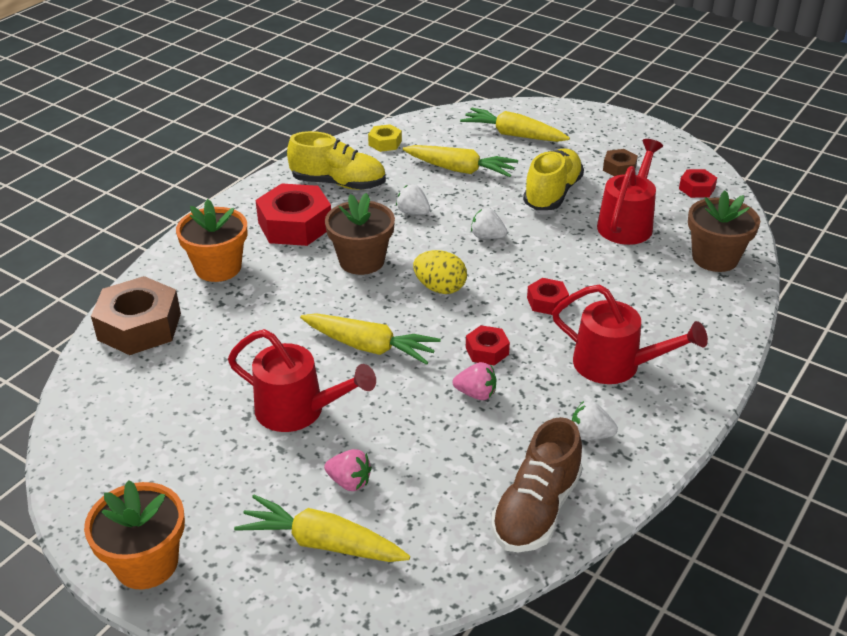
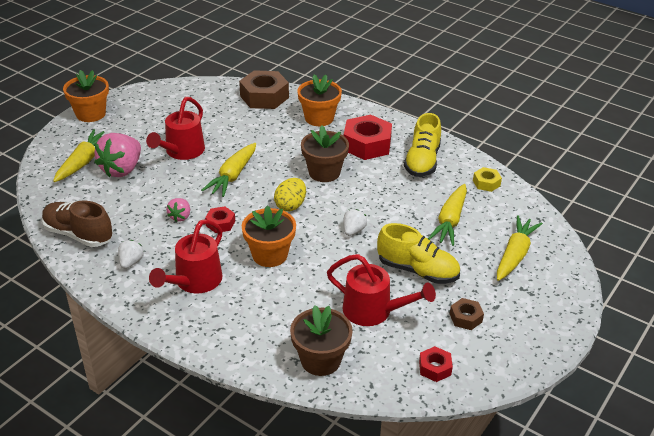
camera: 90 degrees right, 0 degrees up
pink strawberry [324,449,372,491] -> pink strawberry [94,133,141,177], size x1.98
white strawberry [396,184,430,215] -> none
red nut [527,278,569,315] -> orange flower pot [242,205,296,267]

